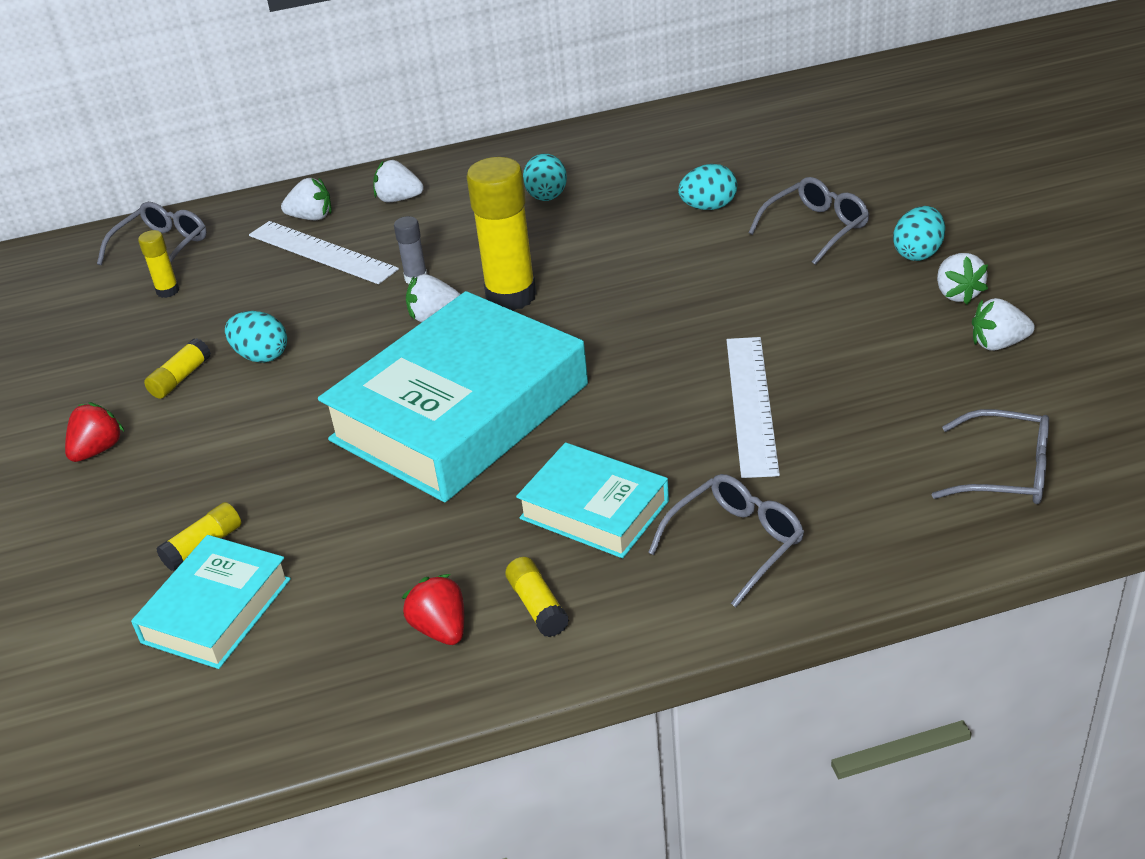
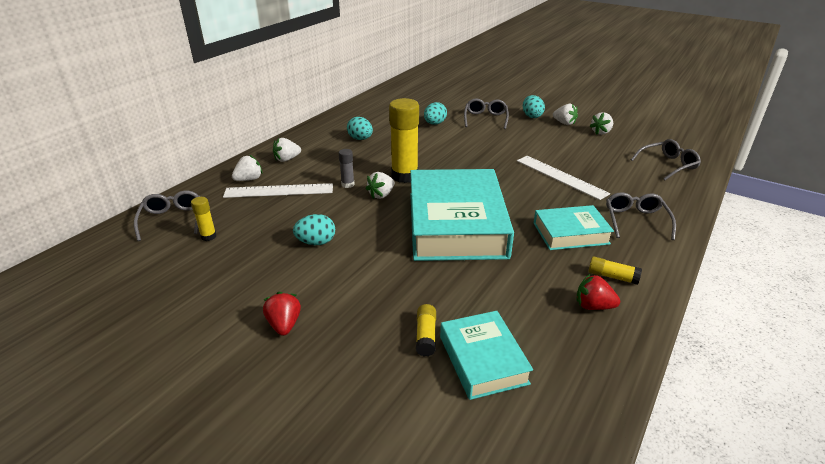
camera: 45 degrees left, 5 degrees down
yellow glue stick [144,338,211,399] -> none

